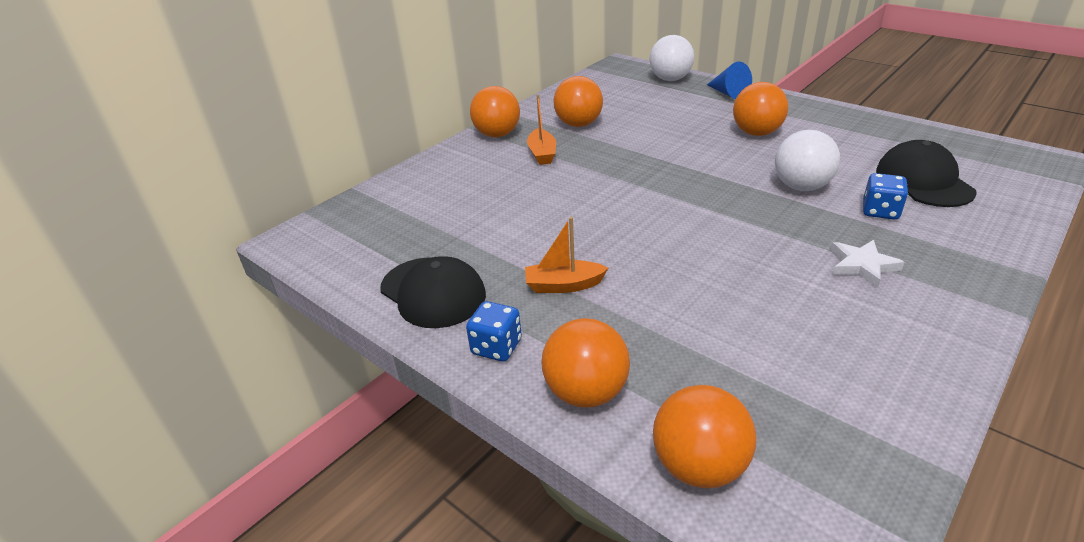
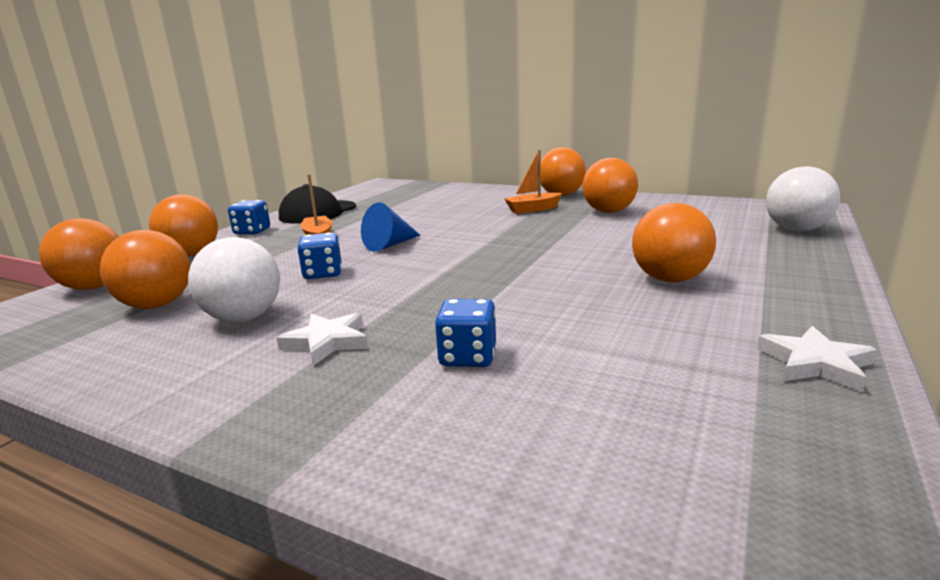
camera: 75 degrees right, 15 degrees down
blue cone [707,62,752,99] -> blue cone moved to [361,202,420,252]
white ball [775,130,840,191] -> white ball moved to [188,237,280,322]
black cap [876,140,977,207] -> none
none -> orange ball [100,230,190,309]
none -> blue dice [297,233,342,279]
none -> white star [757,326,877,392]

